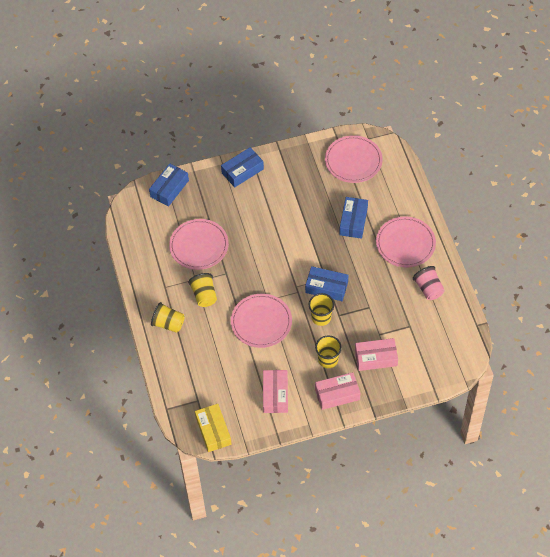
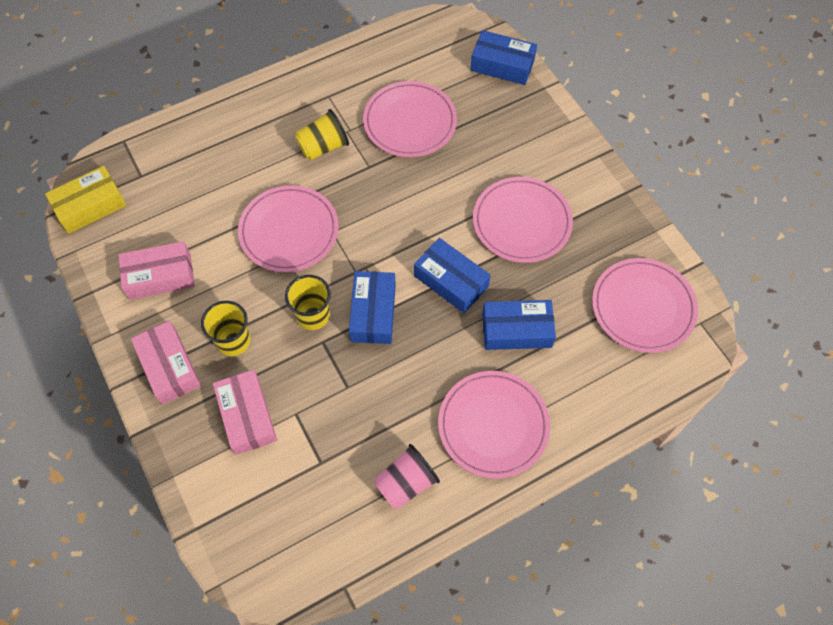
camera: 75 degrees right, 5 degrees up
yellow cup [151,302,185,333] -> none
blue box [221,147,264,187] -> blue box moved to [414,238,491,313]
none -> pink plate [473,177,573,263]

